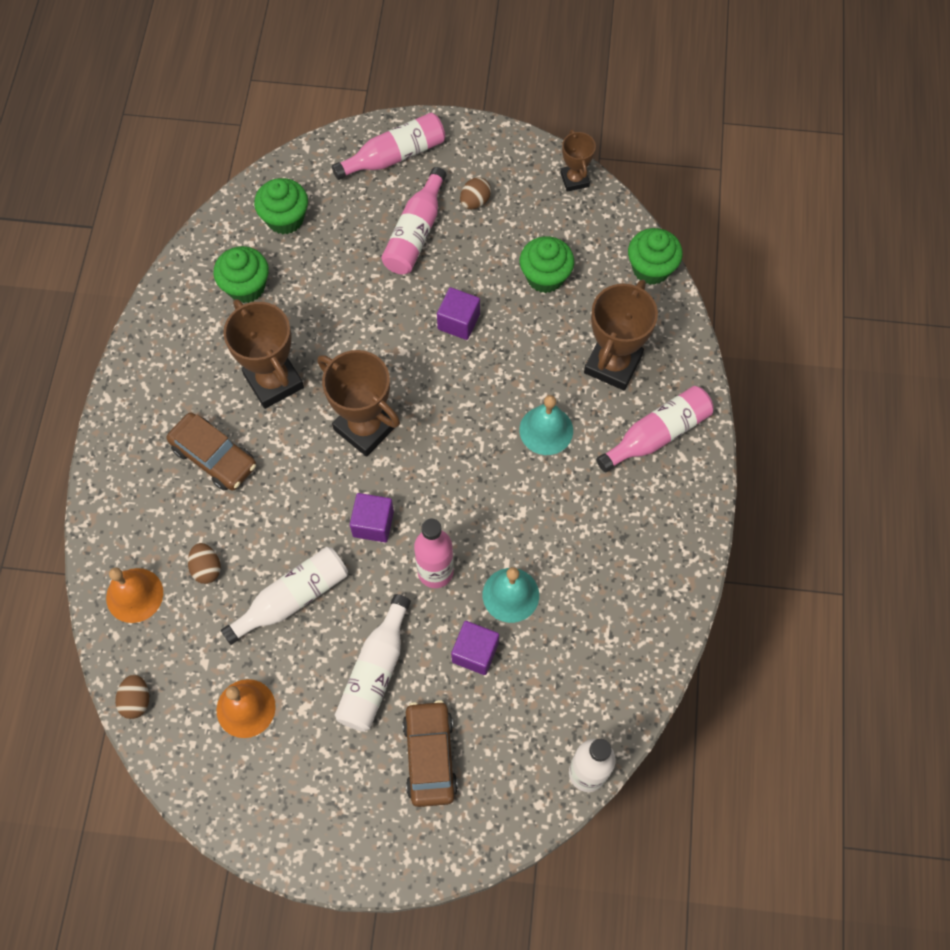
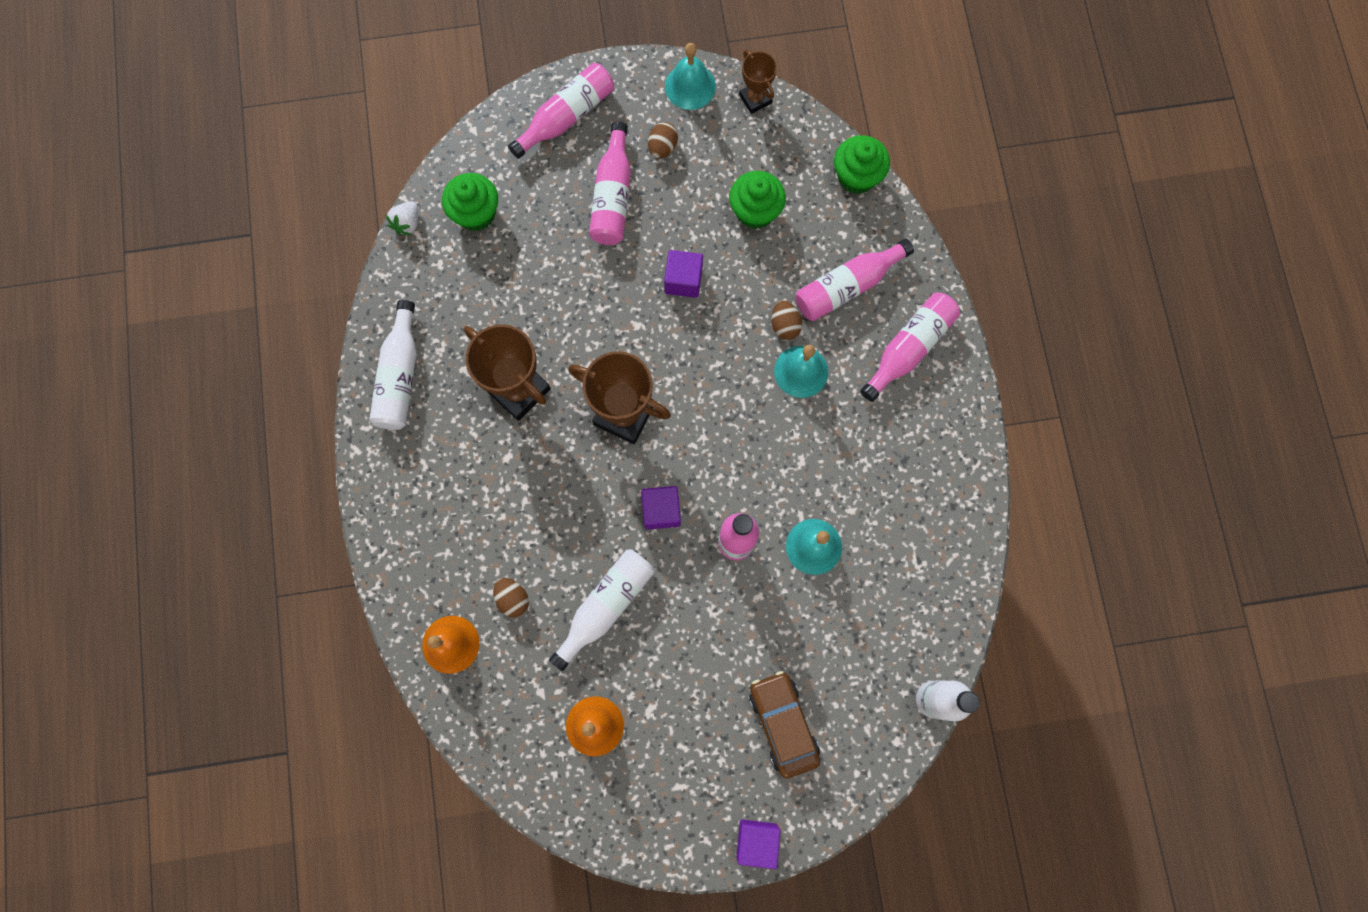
camera: 15 degrees left, 10 degrees up
brown egg [115,674,149,719] -> brown egg moved to [771,300,802,340]
brown car [167,413,256,491] -> none
green cupcake [213,246,269,303] -> none
white bottle [335,594,411,732] -> white bottle moved to [369,300,417,430]
purple cube [451,621,499,675] -> purple cube moved to [736,819,781,869]
brown trophy [584,280,658,390] -> pink bottle [795,239,914,321]
none -> white strawberry [385,201,418,236]
none -> turquoise bell [665,43,716,110]

